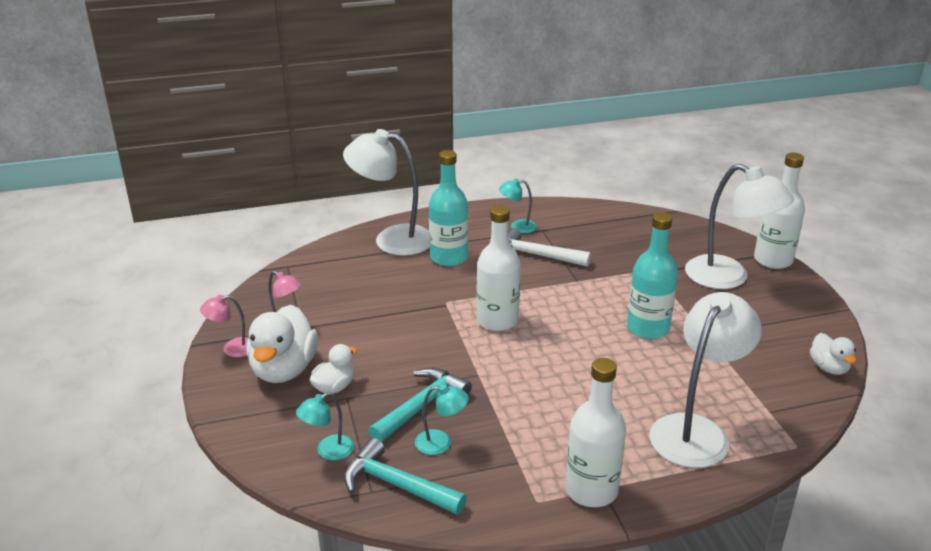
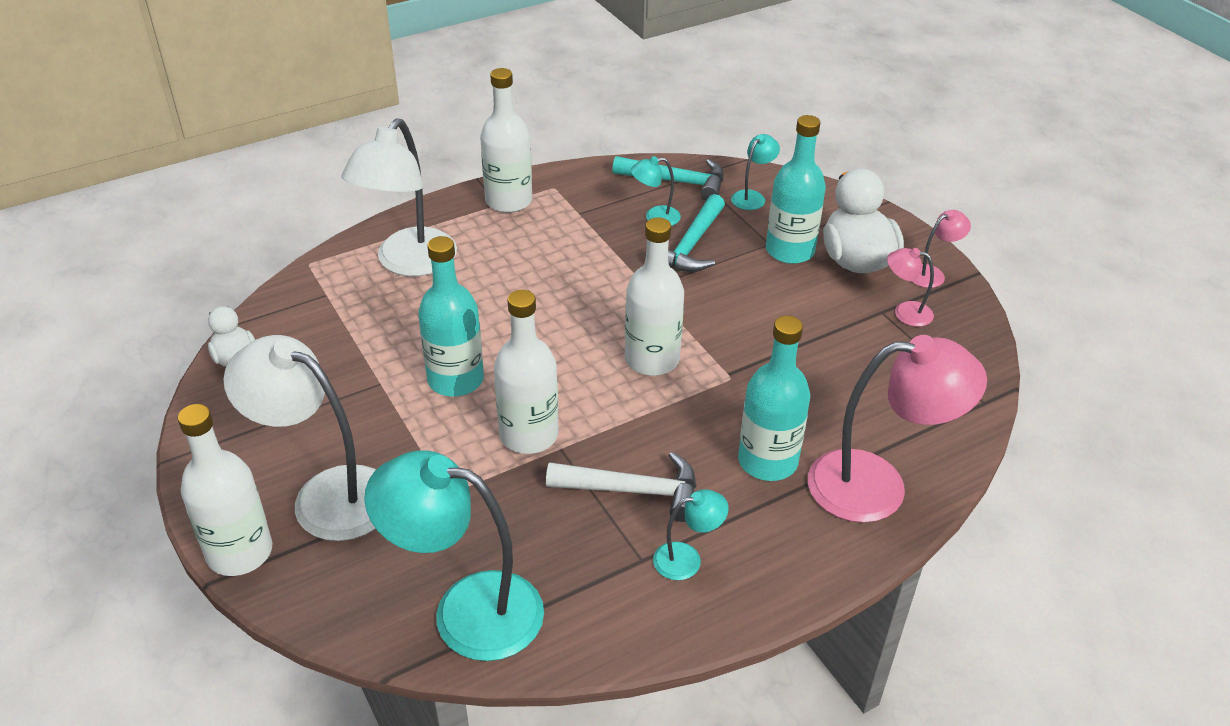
camera: 165 degrees right, 10 degrees up
white duck [310,344,357,394] -> turquoise bottle [766,115,826,264]
white lamp [343,129,430,256] -> pink lamp [808,335,987,523]
none -> turquoise lamp [364,450,544,661]
none -> white bottle [494,290,559,454]

